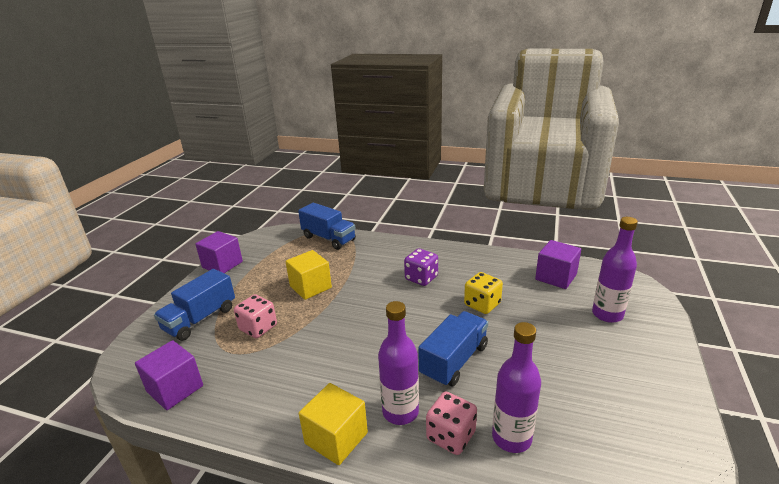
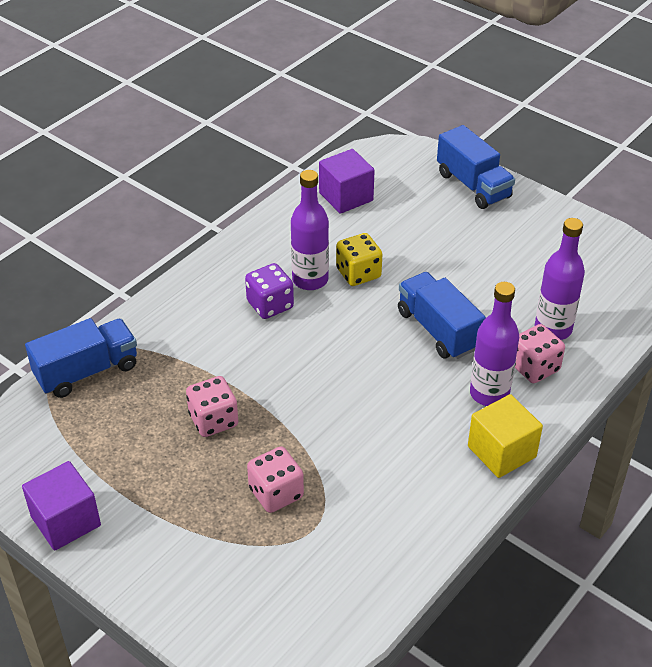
camera: 70 degrees left, 15 degrees up
purple cube [135,340,203,410] -> none
blue truck [154,269,235,341] -> blue truck moved to [437,125,515,209]
yellow cube [286,250,332,300] -> pink dice [186,376,238,437]
purple bottle [592,217,638,323] -> purple bottle moved to [291,170,329,290]

